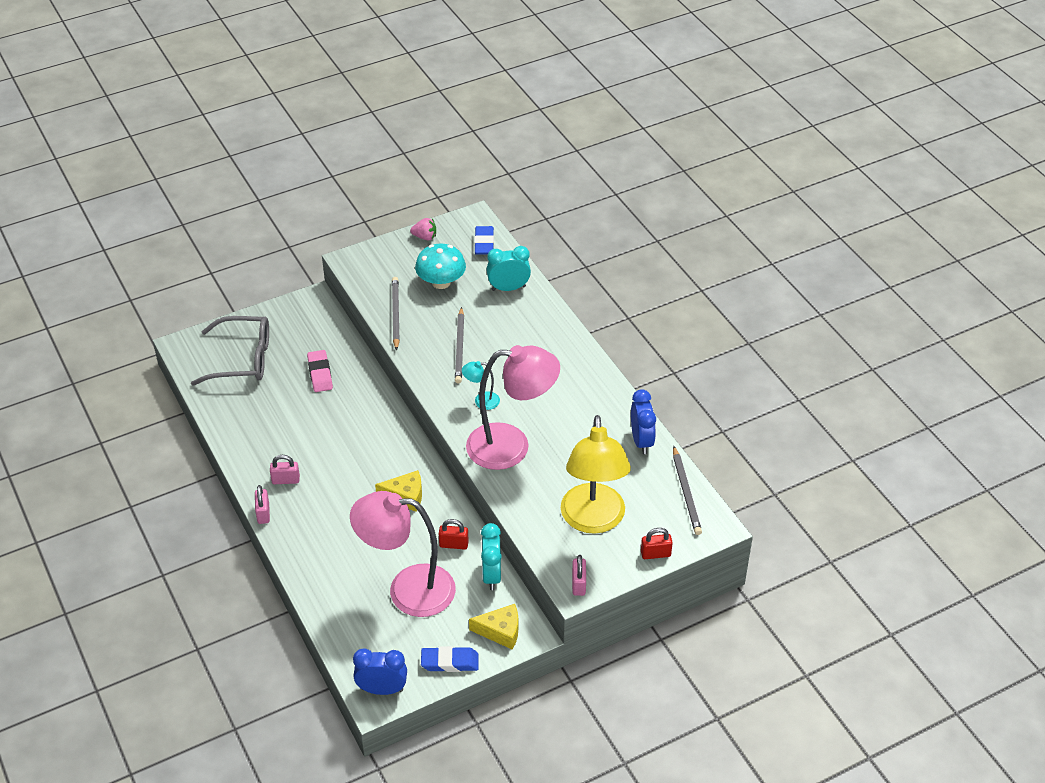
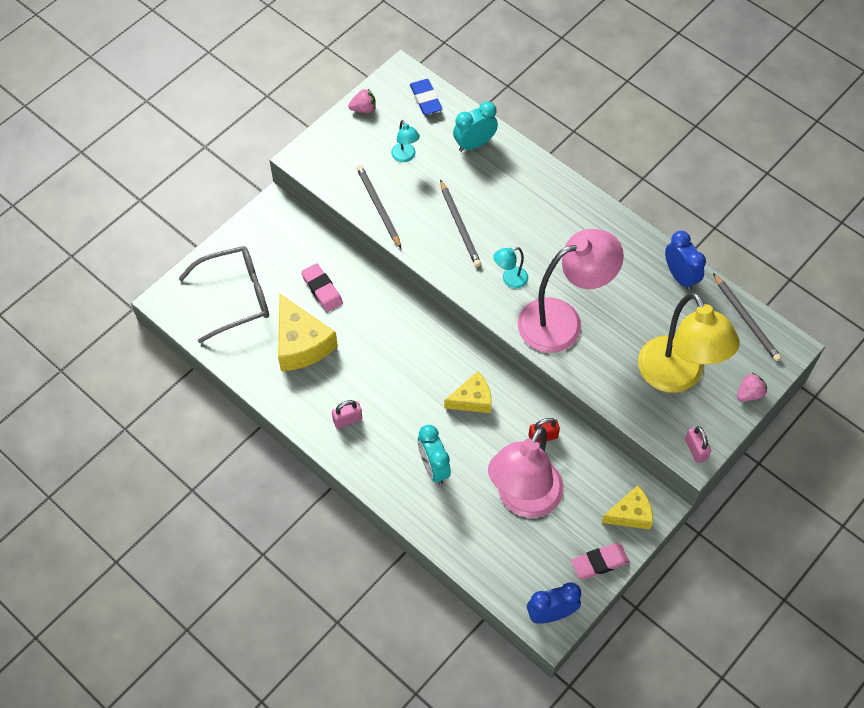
camera: 20 degrees left, 15 degrees up
pink padlock [255,485,270,524] -> none
pink lamp [350,491,456,617] -> pink lamp turned 45 degrees counterclockwise [488,426,564,518]
turquoise mushroom [415,243,466,289] -> turquoise lamp [391,120,420,162]
blue eraser [421,646,479,672] -> pink eraser [571,543,629,579]
turquoise clock [481,523,502,590] -> turquoise clock moved to [418,425,451,484]
red padlock [641,528,673,559] -> pink strawberry [737,373,767,402]
none -> yellow cheese [278,294,338,371]

